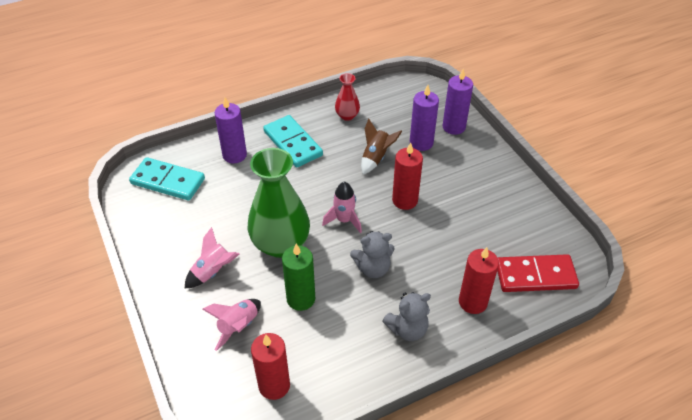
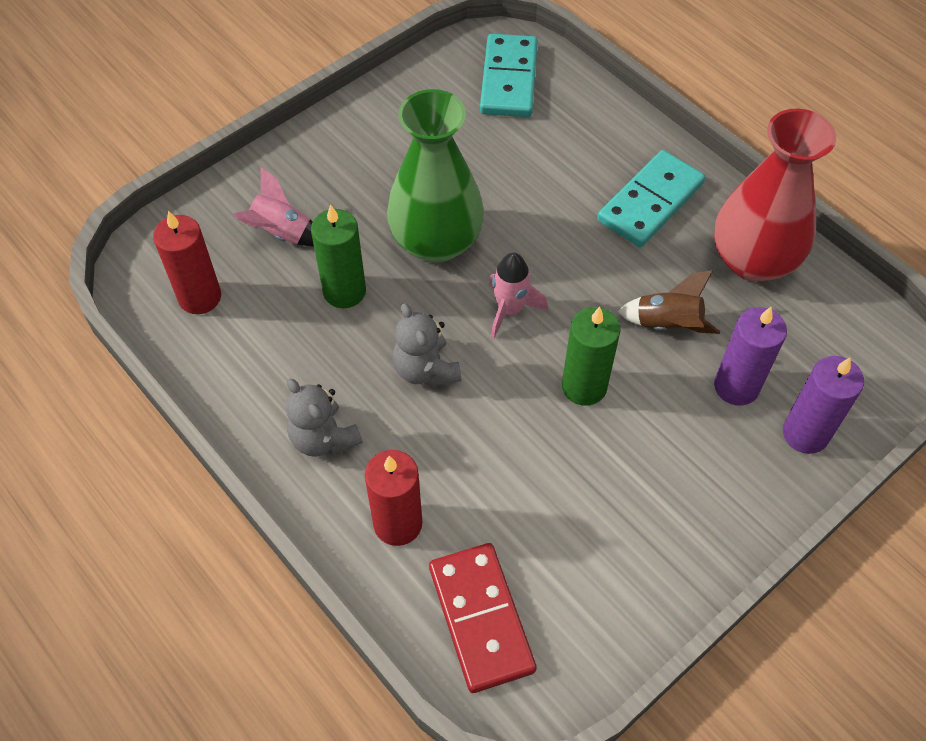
camera: 75 degrees right, 10 degrees up
pink rocket [185,227,240,288] -> none
purple candle [215,97,247,164] -> none
red vase [335,73,360,121] -> red vase [714,109,836,282], size x2.07
red candle [392,142,423,210] -> green candle [562,307,621,406]

